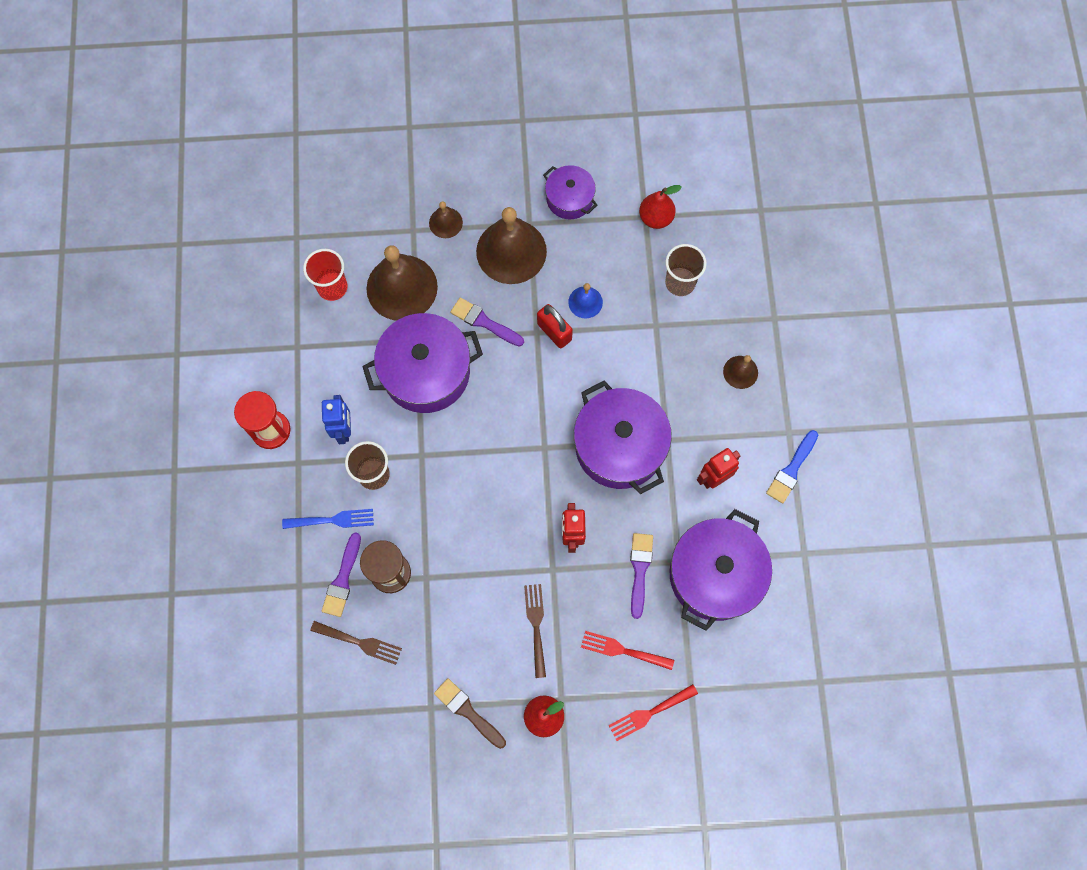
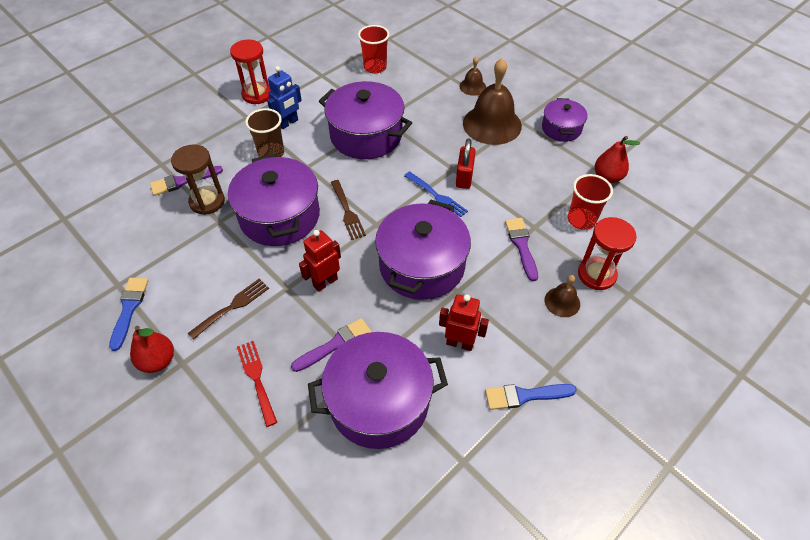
camera: 50 degrees right, 20 degrees down
blue fork [282,509,374,529] -> blue fork moved to [404,171,468,217]
brown fork [310,621,402,665] -> brown fork moved to [331,180,366,240]
brown bell [366,245,438,321] -> none
brown brush [434,678,506,749] -> blue brush [109,278,149,351]
purple brush [450,297,524,347] -> purple brush moved to [505,218,538,281]
blue bell [568,283,603,318] -> none
red fork [608,684,698,741] -> none
brown cup [665,244,707,296] -> red cup [568,174,613,230]
none -> purple pot [228,154,320,246]
none -> red hourglass [578,217,637,290]

